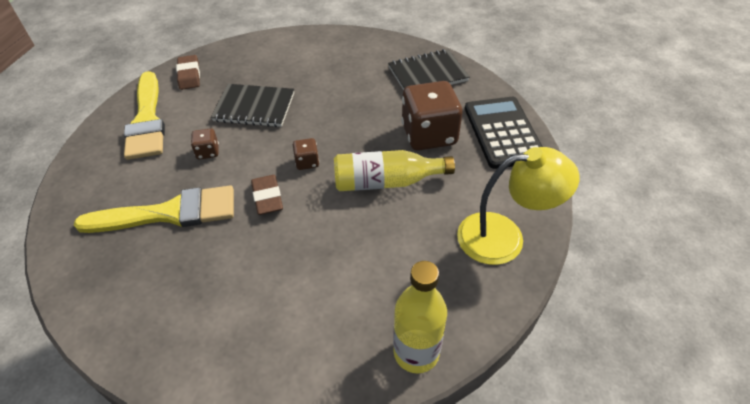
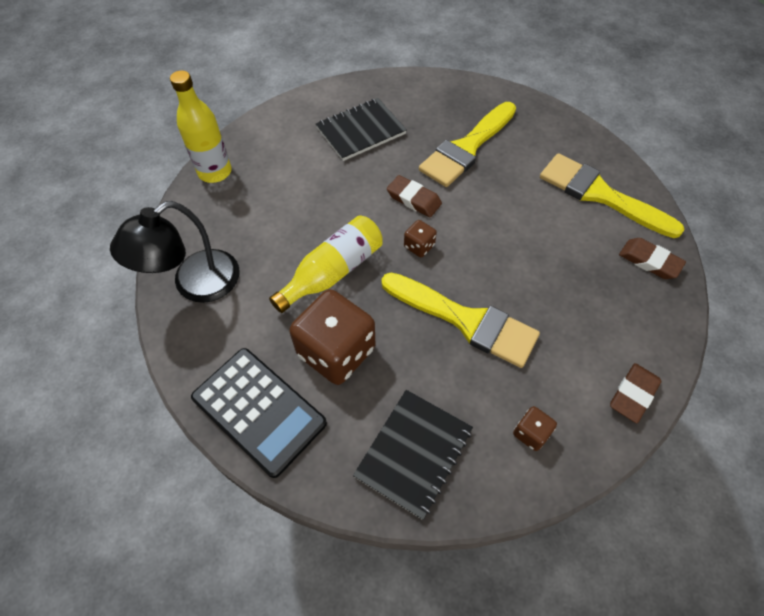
camera: 140 degrees right, 10 degrees up
brown dice [191,128,219,159] -> brown dice moved to [513,406,557,451]
black notebook [211,84,294,127] -> black notebook moved to [316,98,407,161]
yellow lamp [457,147,579,265] -> black lamp [110,201,239,303]
none -> yellow brush [381,272,540,368]
none -> brown eraser [610,363,661,423]

